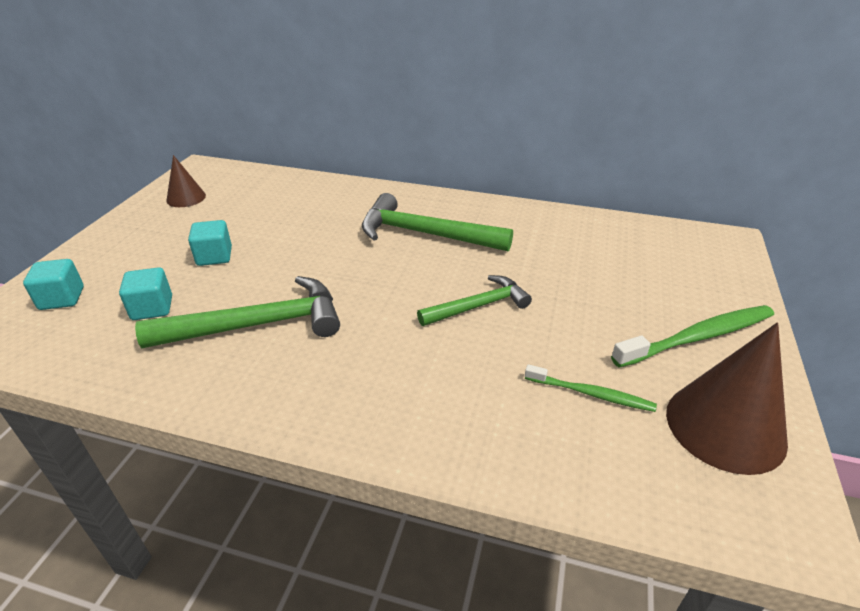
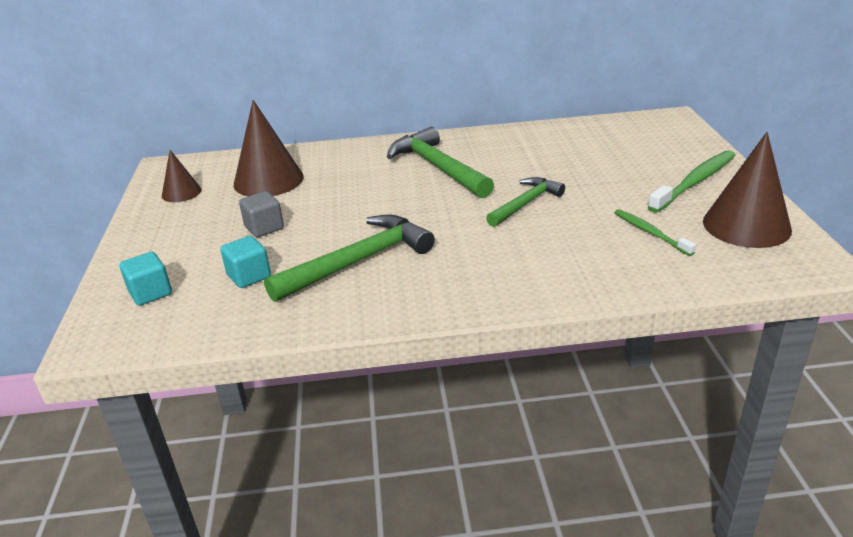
camera: 20 degrees left, 5 degrees down
turquoise cube [188,220,232,266] -> grey cube [239,191,284,237]
green hammer [362,193,513,252] -> green hammer turned 60 degrees clockwise [387,127,494,198]
green toothbrush [525,364,657,412] -> green toothbrush turned 120 degrees counterclockwise [614,209,696,256]
none -> brown cone [234,100,304,196]

